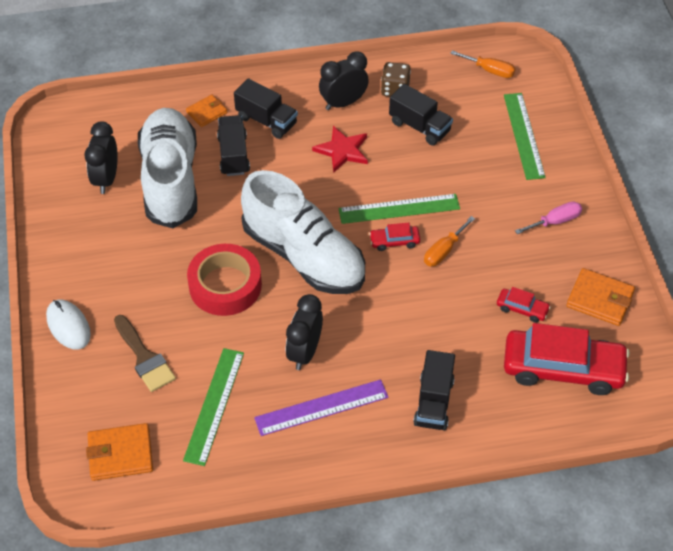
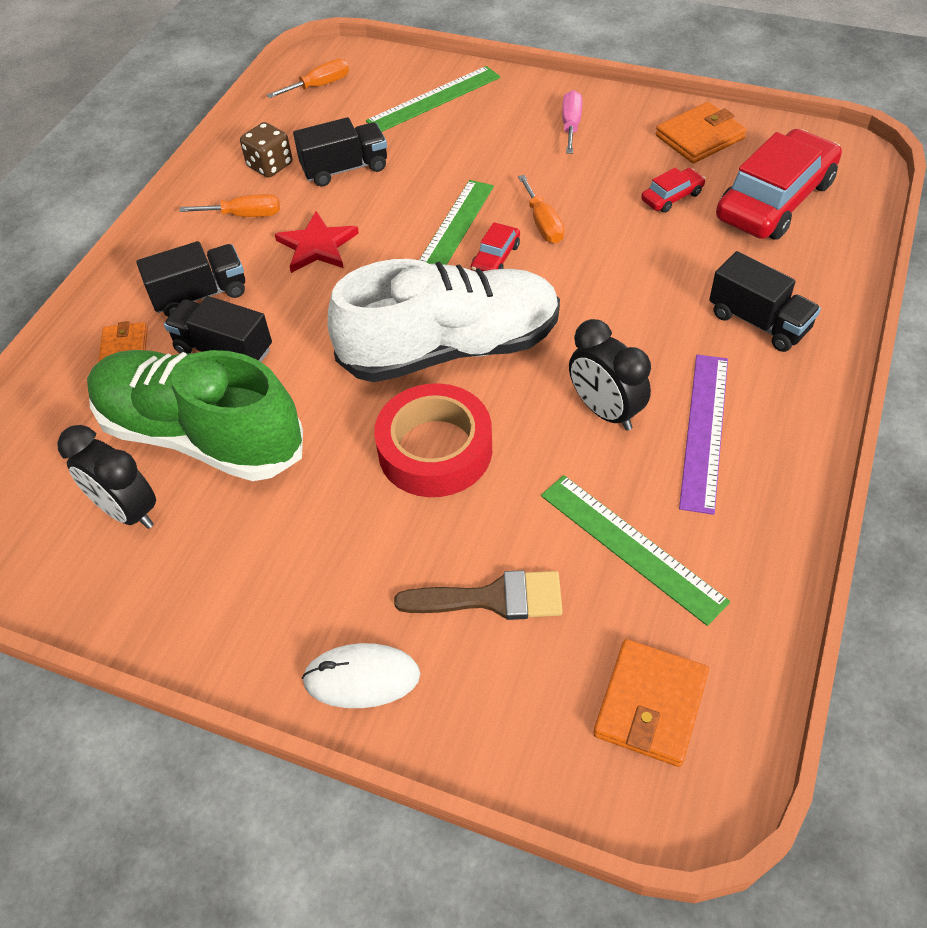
camera: 55 degrees left, 0 degrees up
white shoe [138,108,197,228] -> green shoe [87,350,303,481]
black clock [319,51,369,110] -> orange screwdriver [179,194,280,217]
green ruler [504,93,546,180] -> green ruler turned 60 degrees counterclockwise [366,66,500,132]

